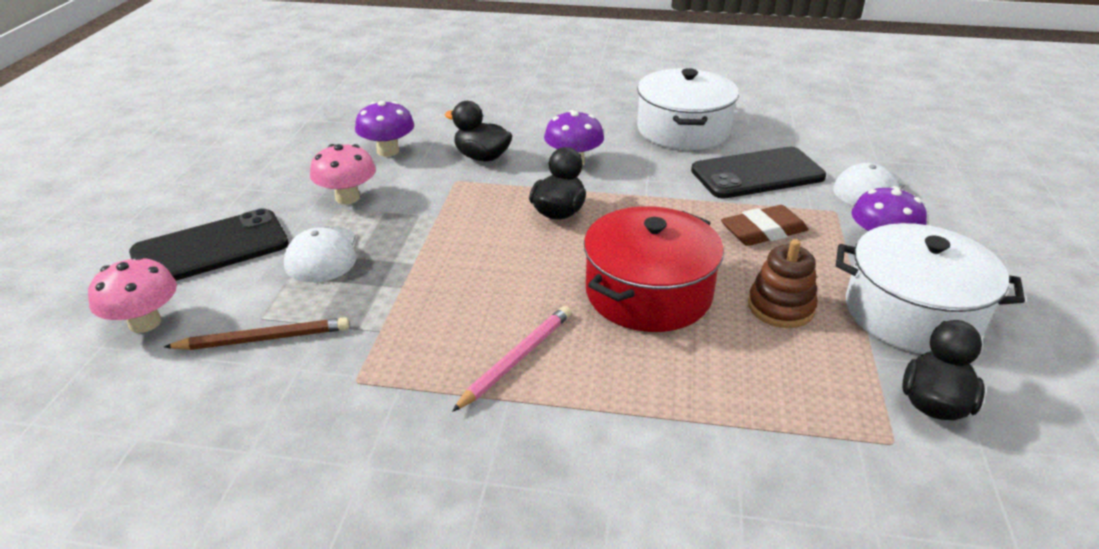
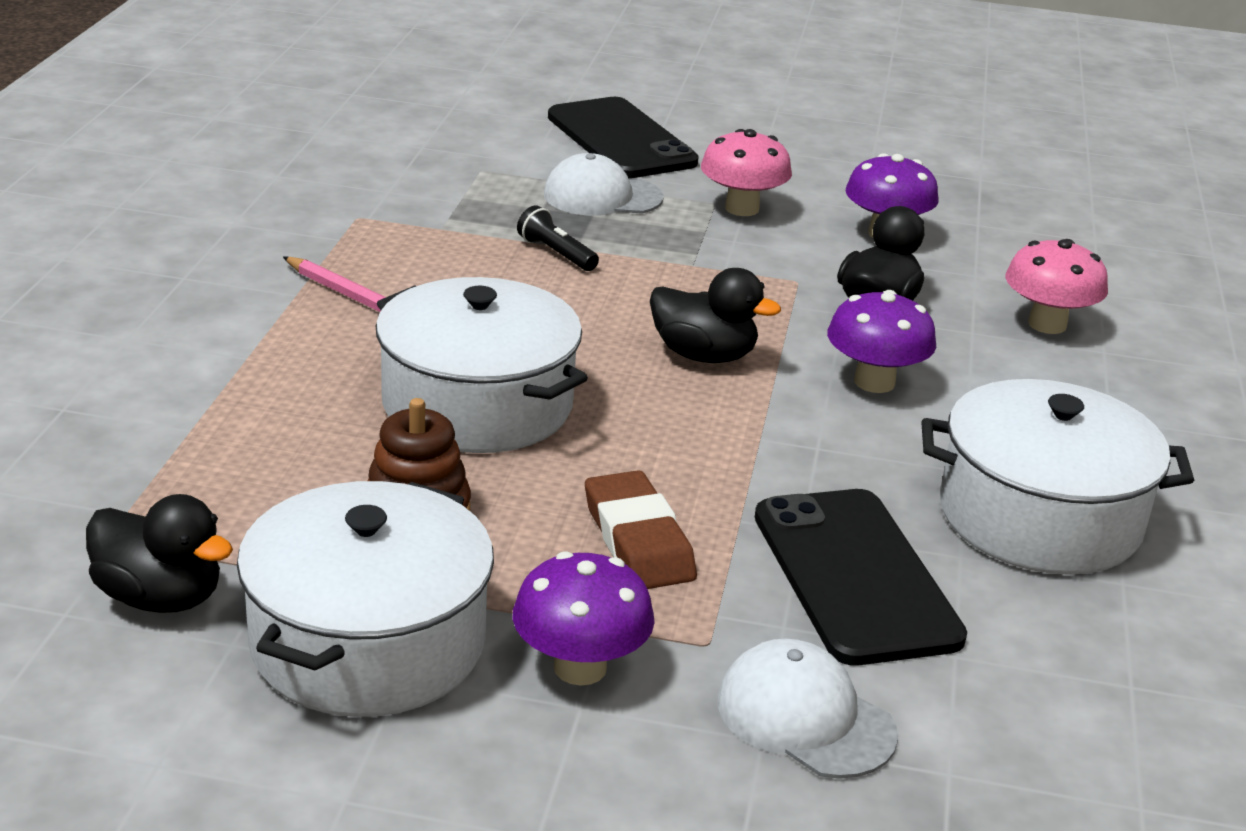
camera: 90 degrees right, 5 degrees down
pink mushroom [88,256,177,333] -> pink mushroom moved to [1005,239,1108,334]
brown pencil [164,317,349,350] -> none
red pot [584,206,724,332] -> white pot [376,277,588,453]
none -> black flashlight [517,205,599,271]

